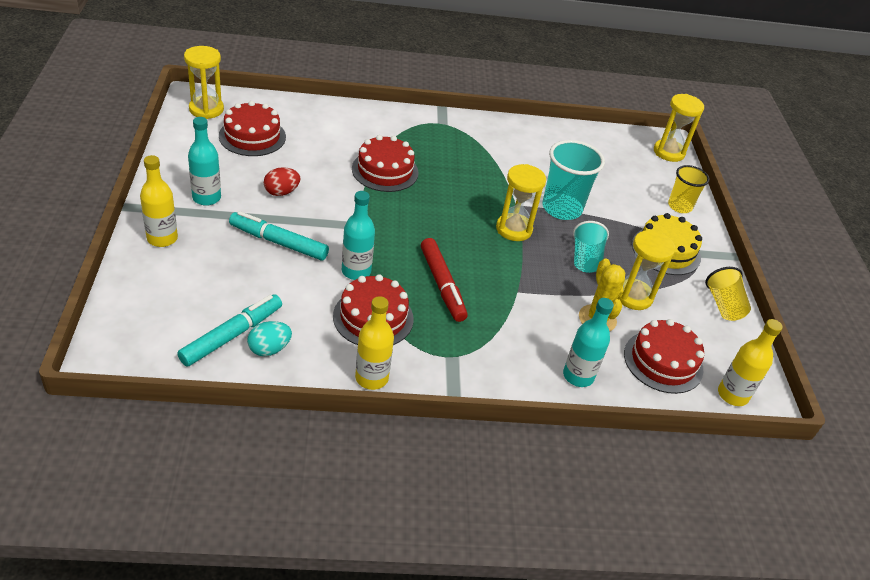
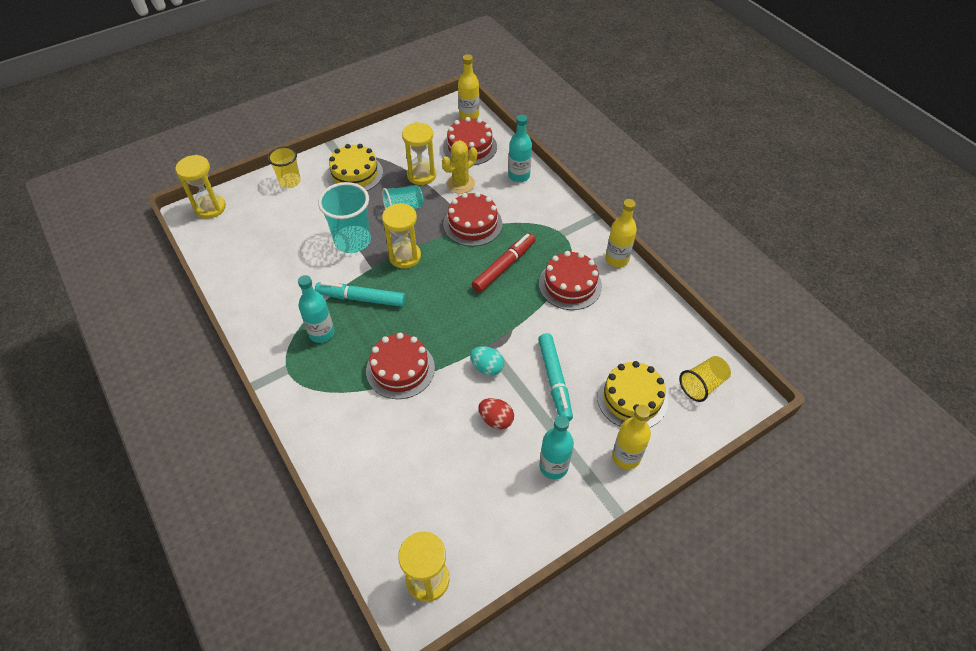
camera: 115 degrees left, 10 degrees up
turquoise marker [177,294,282,367] -> turquoise marker moved to [315,282,405,307]
red cake [219,101,286,156] -> red cake moved to [443,192,503,246]
turquoise egg [247,321,292,356] -> turquoise egg moved to [470,346,504,376]
turquoise bottle [342,191,375,280] -> turquoise bottle moved to [298,275,334,343]
yellow cup [705,267,751,321] -> yellow cup moved to [679,356,731,402]
none -> yellow cake [597,361,668,428]

